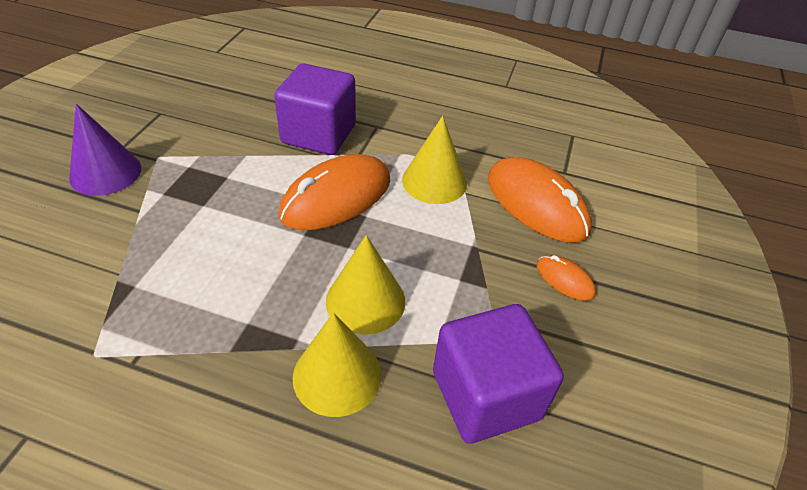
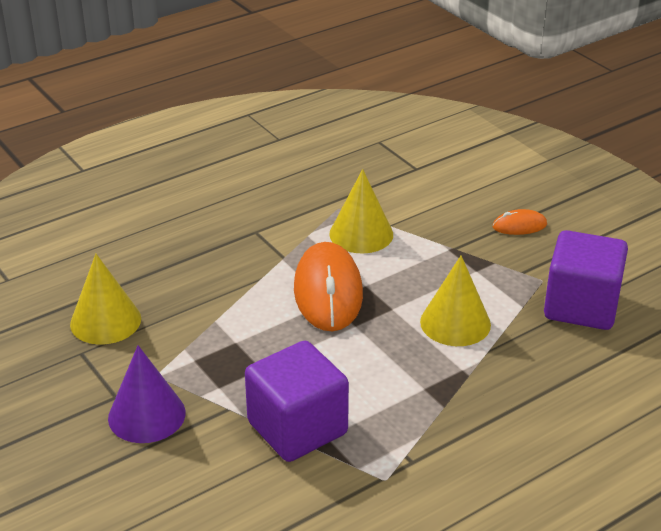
camera: 50 degrees left, 10 degrees down
purple cube [274,63,356,155] -> purple cube moved to [245,341,349,462]
yellow cone [293,312,382,417] -> yellow cone moved to [70,254,141,345]
orange mouse [488,157,592,243] -> none

